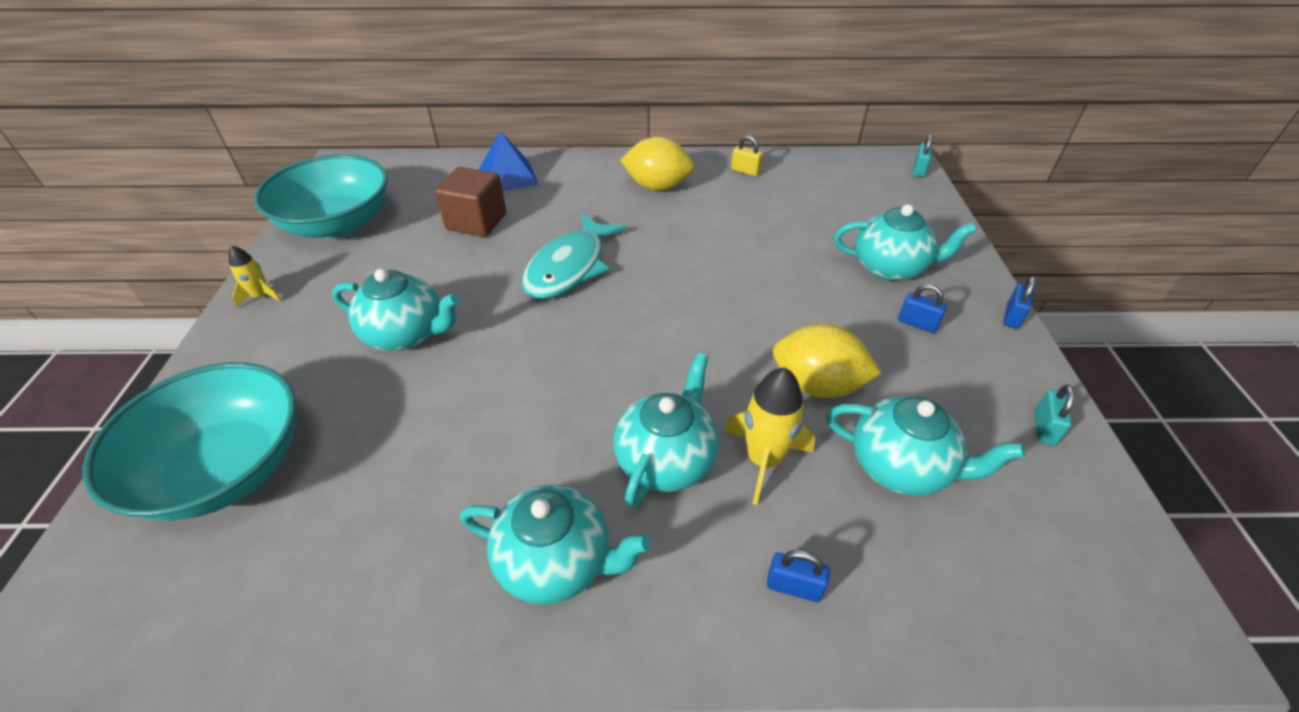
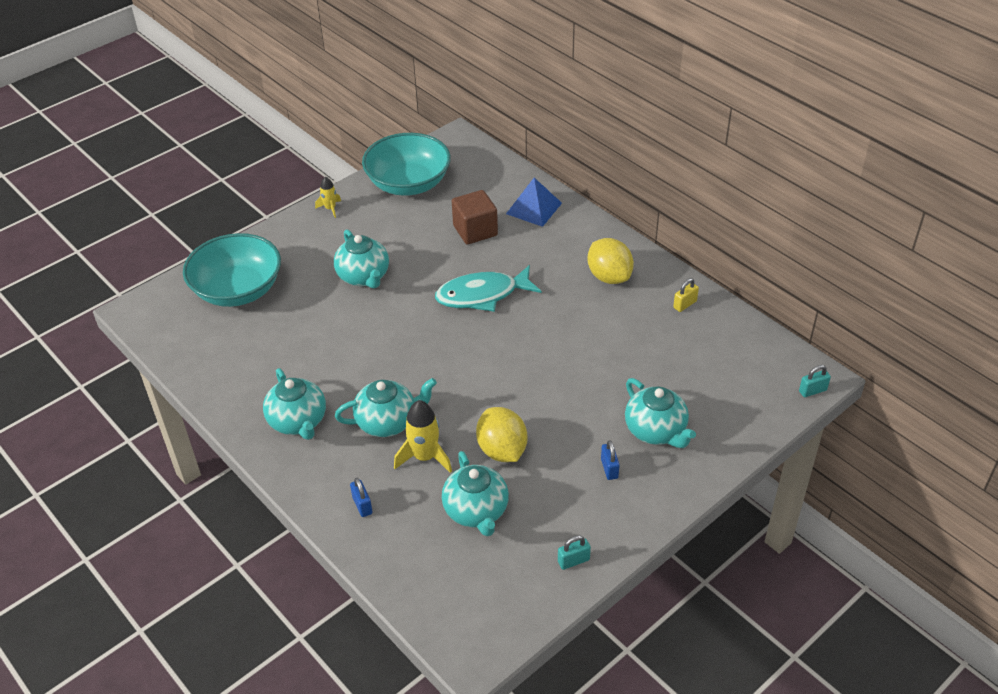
camera: 50 degrees right, 0 degrees up
yellow padlock [731,135,763,176] -> yellow padlock turned 60 degrees clockwise [673,278,699,312]
blue padlock [1003,276,1036,329] -> none

